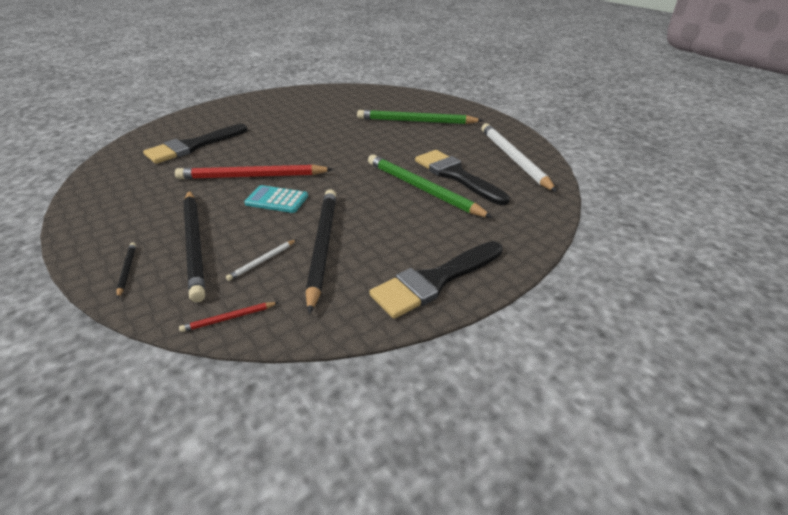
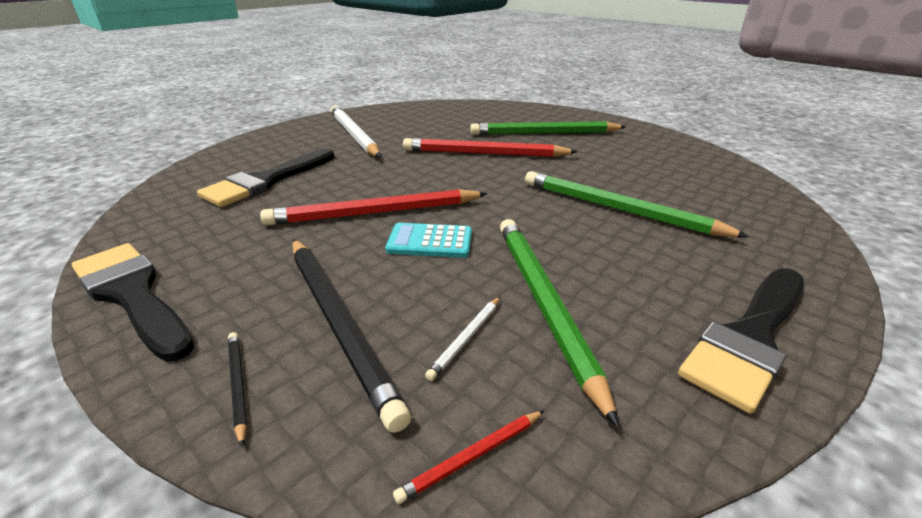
camera: 10 degrees left, 5 degrees down
black pencil [306,189,336,314] -> green pencil [500,219,619,428]
black brush [415,150,510,205] -> black brush moved to [71,243,194,362]
white pencil [481,123,557,192] -> white pencil moved to [331,105,380,157]
none -> red pencil [403,138,577,157]

